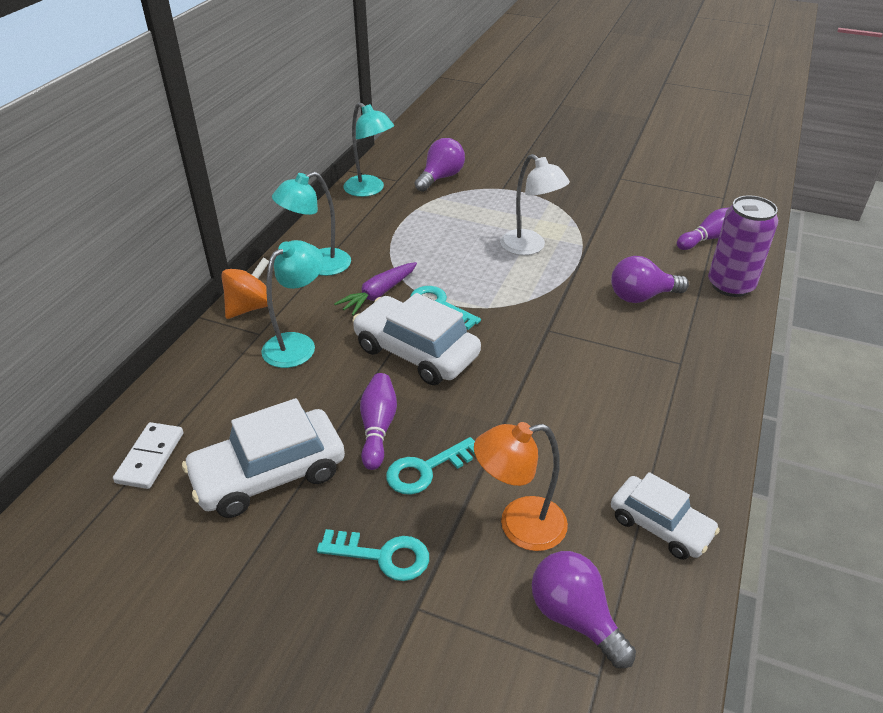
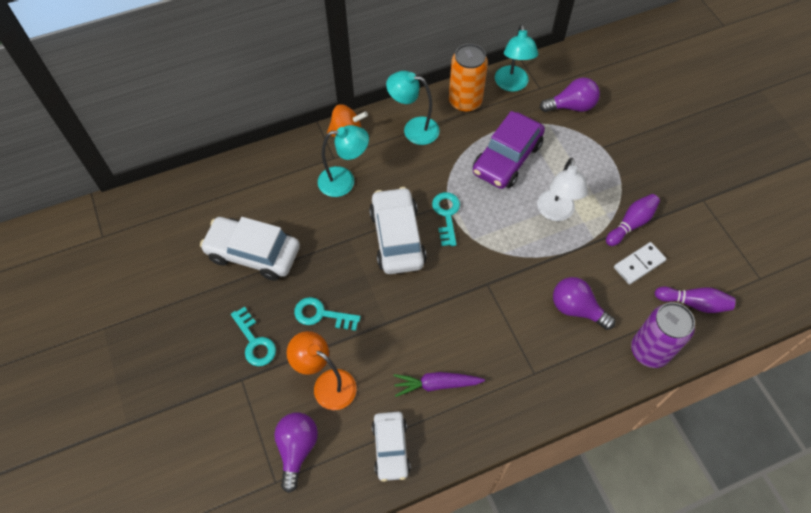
camera: 45 degrees right, 20 degrees up
white domino [113,422,183,489] -> white domino moved to [614,242,666,285]
purple carrot [334,262,417,315] -> purple carrot moved to [394,372,485,397]
purple bowling pin [360,373,397,470] -> purple bowling pin moved to [606,194,660,246]
none -> orange can [449,44,488,112]
none -> purple car [473,111,545,189]

